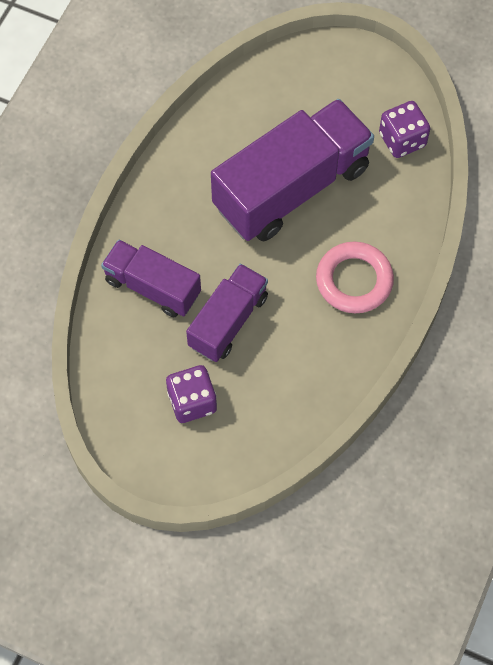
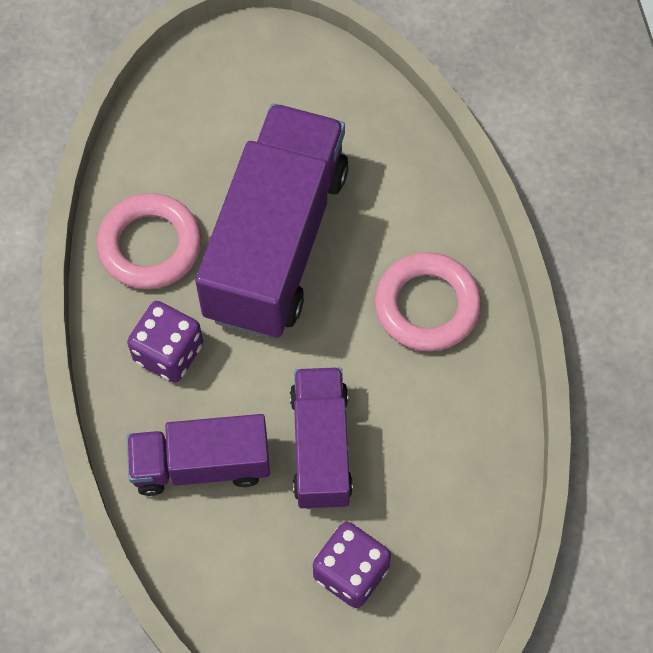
camera: 35 degrees left, 0 degrees up
purple dice [379,101,431,158] -> purple dice moved to [127,301,203,383]
none -> pink ring [97,193,202,289]

